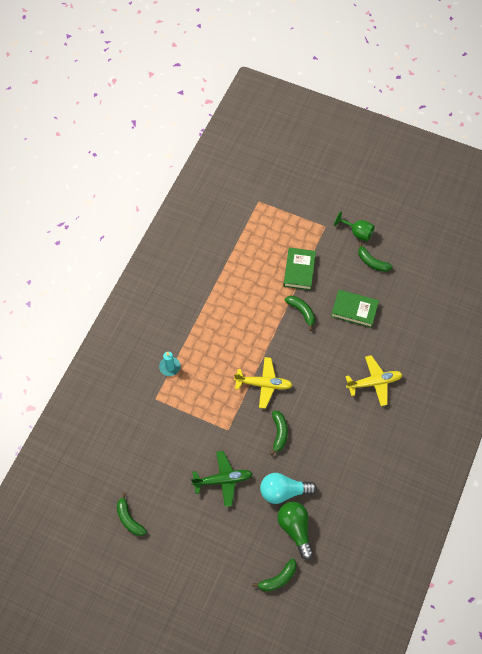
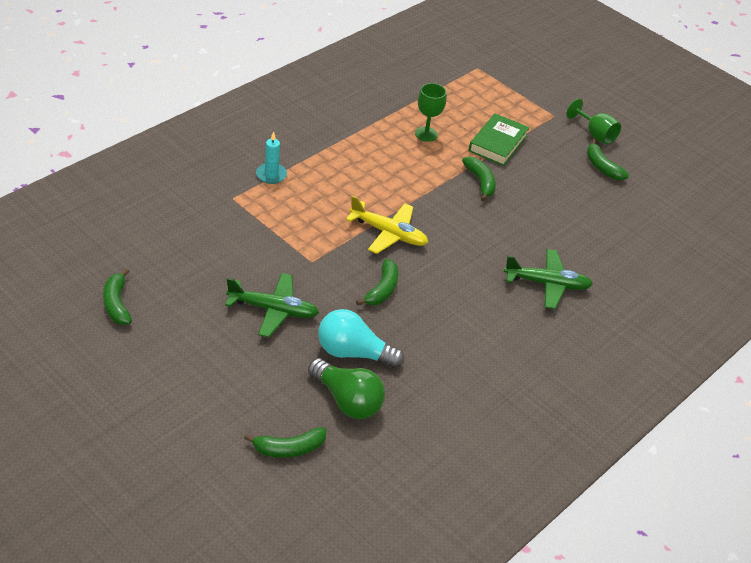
camera: 15 degrees right, 20 degrees down
green light bulb [277,502,313,560] -> green light bulb turned 135 degrees clockwise [308,358,385,419]
green book [331,290,379,328] -> none
yellow plane [345,355,403,406] -> green plane [504,249,593,309]
none -> green goblet [415,83,447,142]

